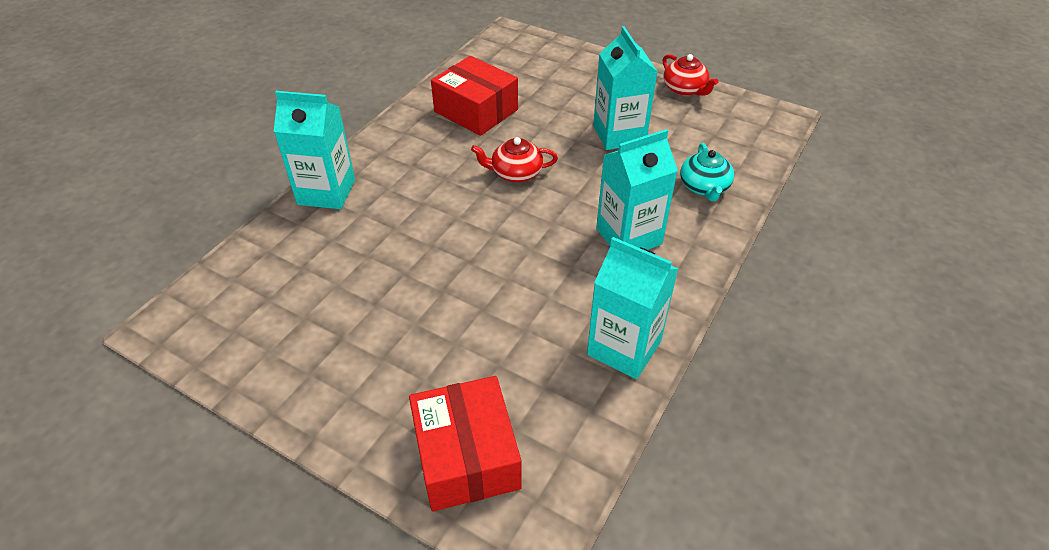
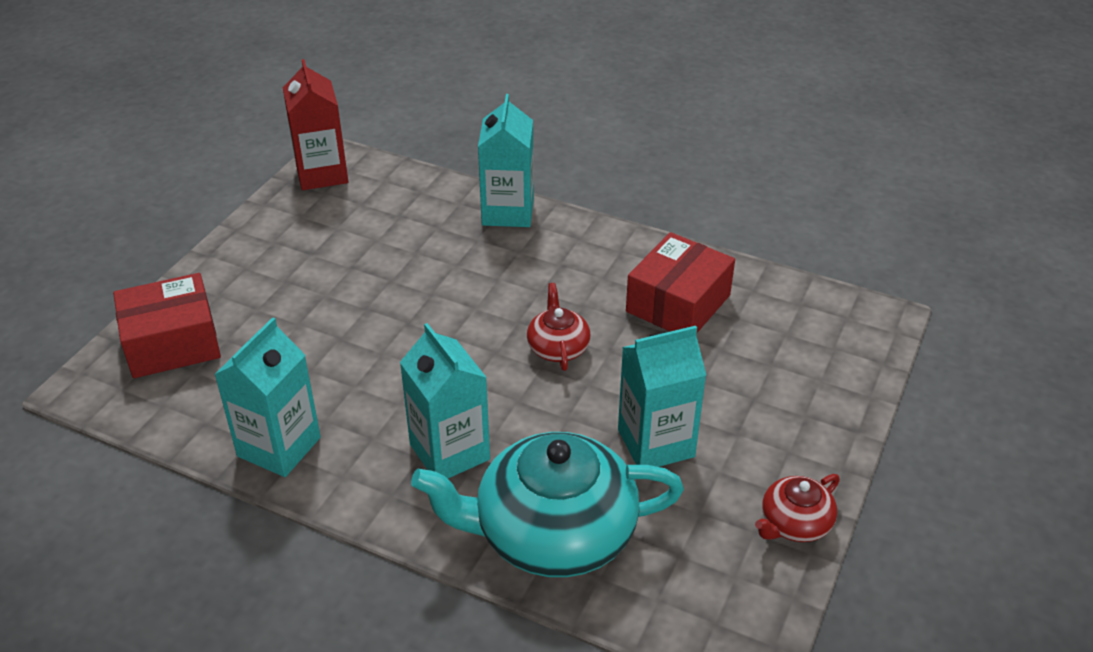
camera: 85 degrees right, 5 degrees down
turquoise teapot [680,143,734,201] -> turquoise teapot [411,432,684,577], size x2.15
none -> red carton [283,59,348,190]

